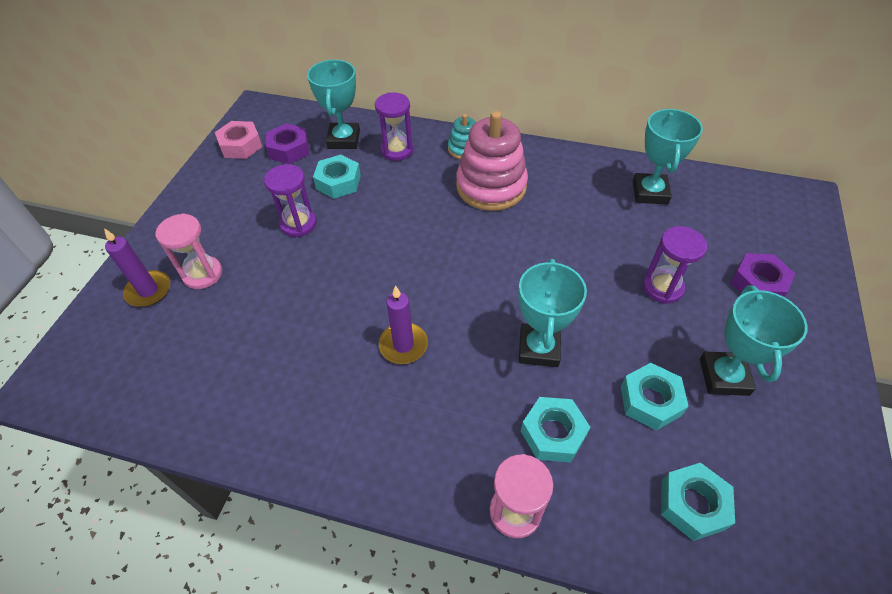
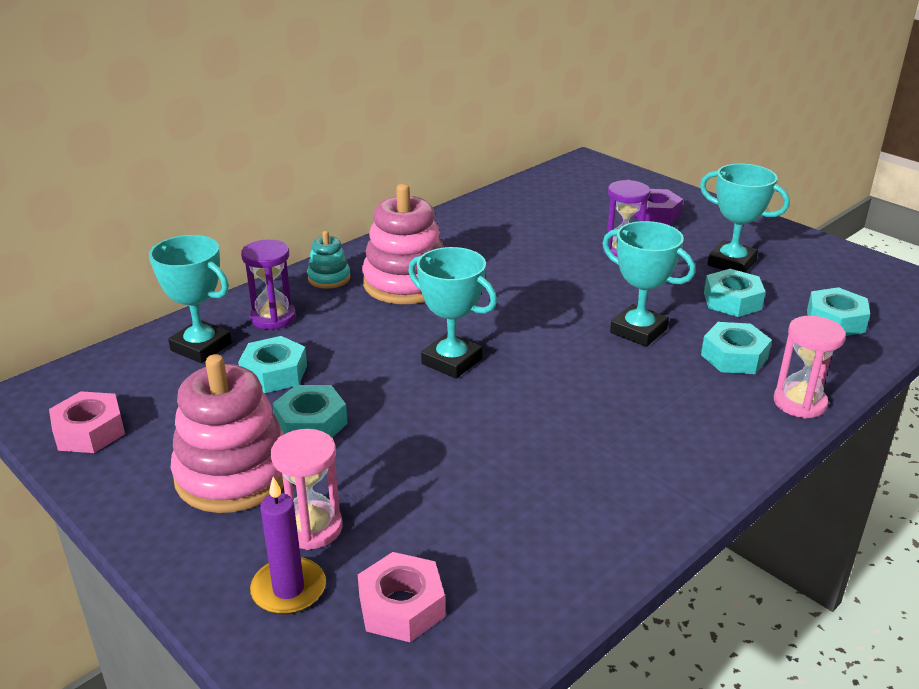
camera: 60 degrees left, 20 degrees down
purple hourglass [264,164,317,237] -> turquoise nut [273,385,348,437]
purple nut [266,123,309,164] -> none
purple candle [379,285,428,364] -> none
turquoise trophy [633,109,703,205] -> turquoise trophy moved to [408,247,497,379]
none -> pink stacking toy [171,354,284,513]
none -> pink nut [358,552,445,642]

